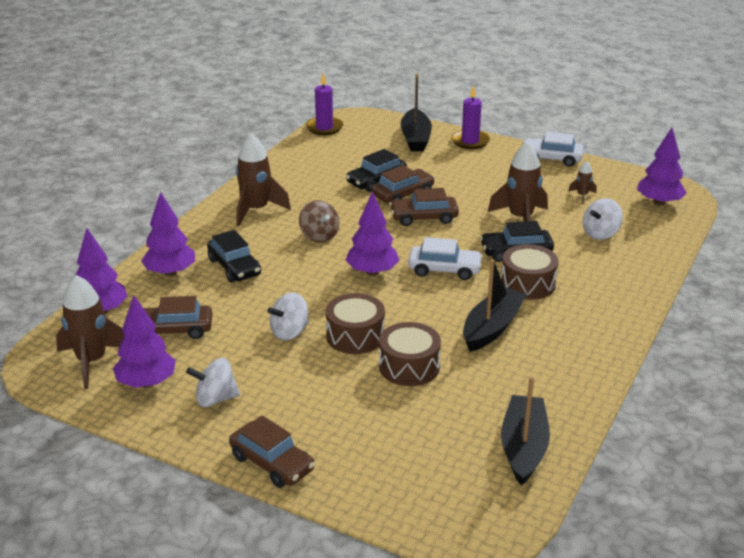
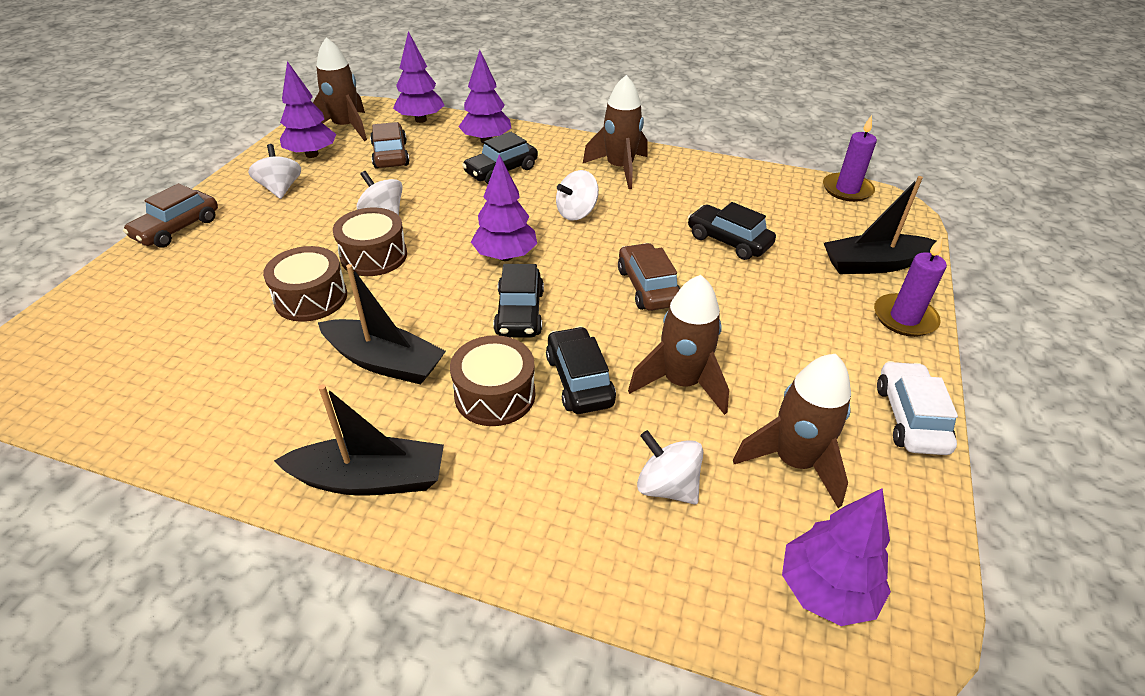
camera: 80 degrees right, 10 degrees up
brown spinning top [299,200,339,243] -> white spinning top [556,170,599,221]
brown car [372,165,435,203] -> none
white car [408,237,483,280] -> black car [493,264,544,338]
black boat [501,377,550,486] -> black boat moved to [274,384,444,496]
brown rocket [568,161,597,204] -> brown rocket [733,354,851,508], size x2.11

